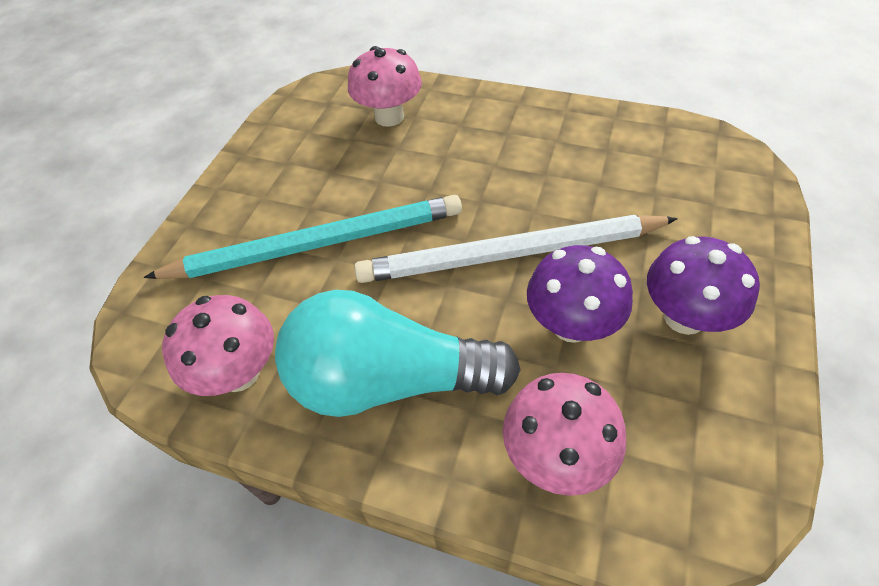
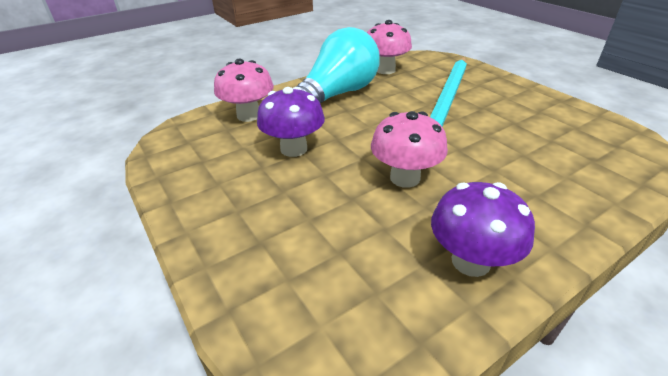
camera: 125 degrees right, 15 degrees down
pink mushroom [348,46,422,127] -> pink mushroom moved to [371,111,448,188]
white pencil [354,215,678,283] -> none
purple mushroom [647,236,760,335] -> purple mushroom moved to [431,182,535,277]

